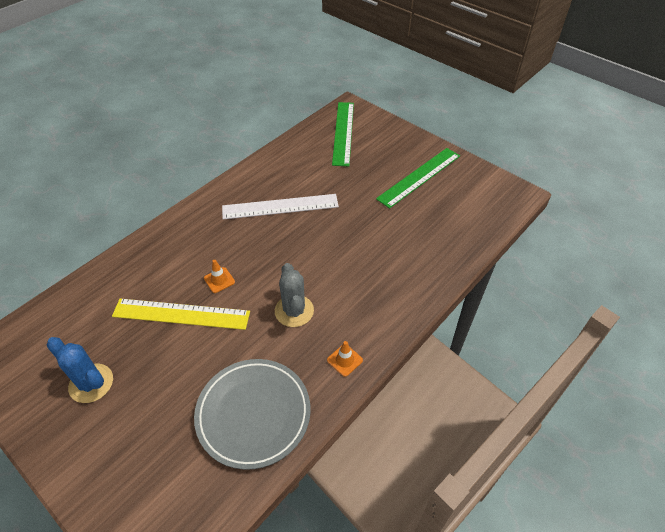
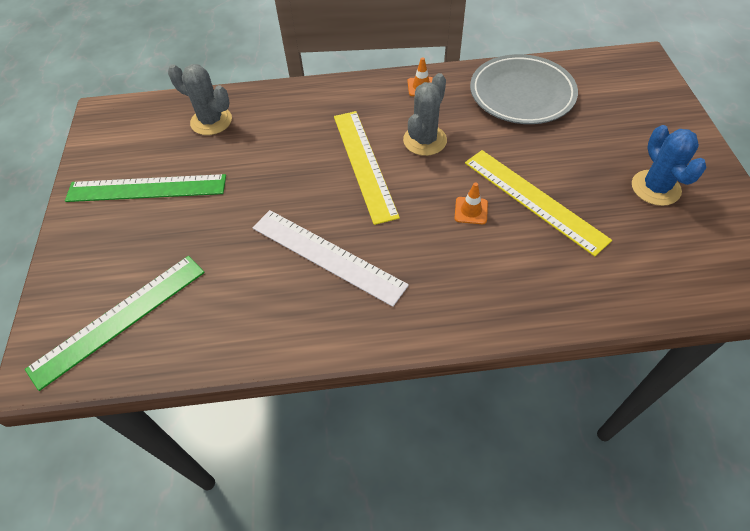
camera: 135 degrees left, 5 degrees up
none -> grey cactus [168,64,232,135]
none -> yellow ruler [334,111,400,225]

